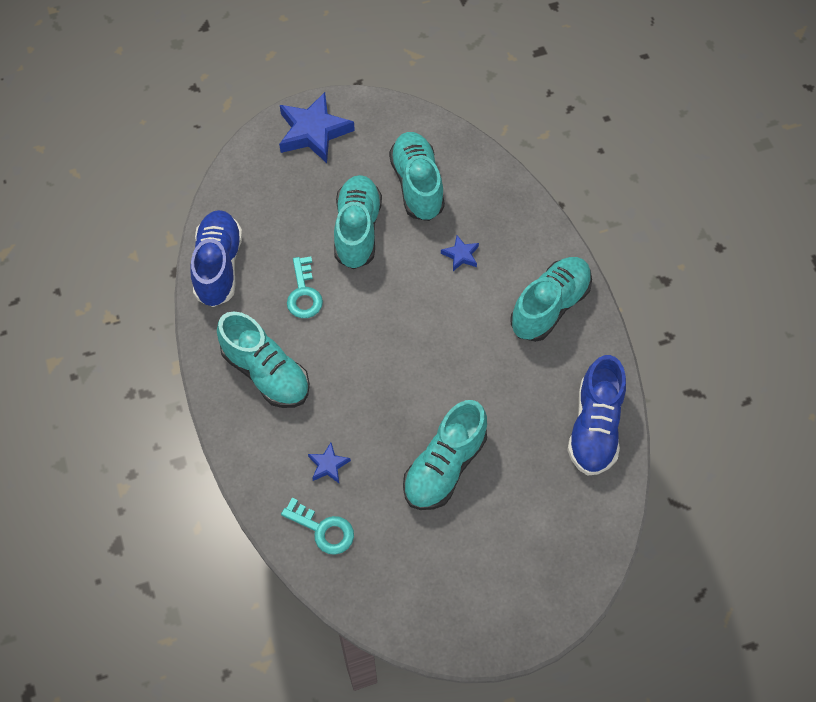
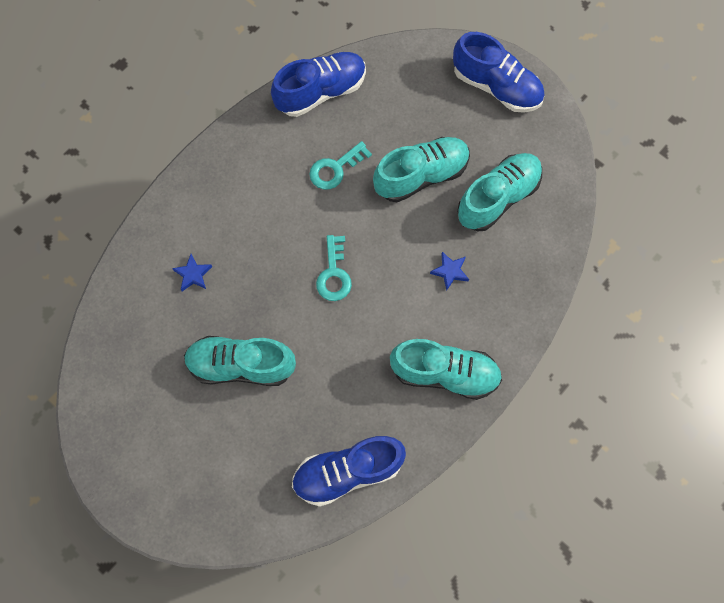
camera: 60 degrees right, 10 degrees up
turquoise shoe [217,311,310,408] -> none
blue star [279,92,355,163] -> blue shoe [453,32,544,113]
turquoise key [281,498,354,555] -> turquoise key moved to [316,235,352,301]

